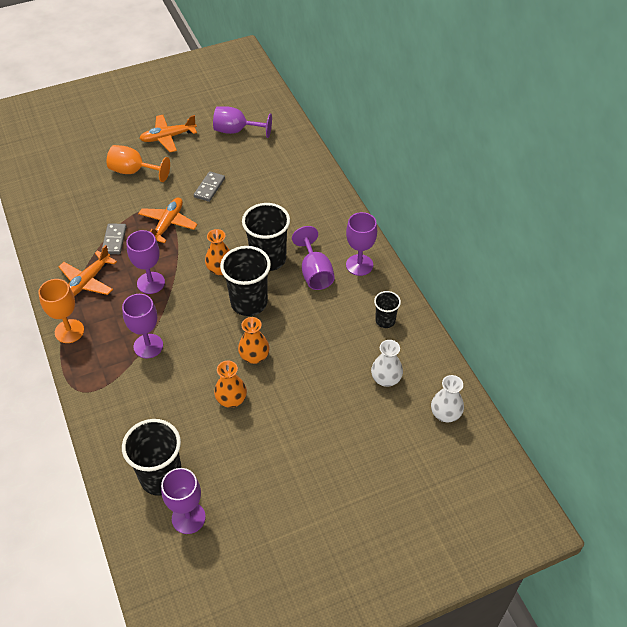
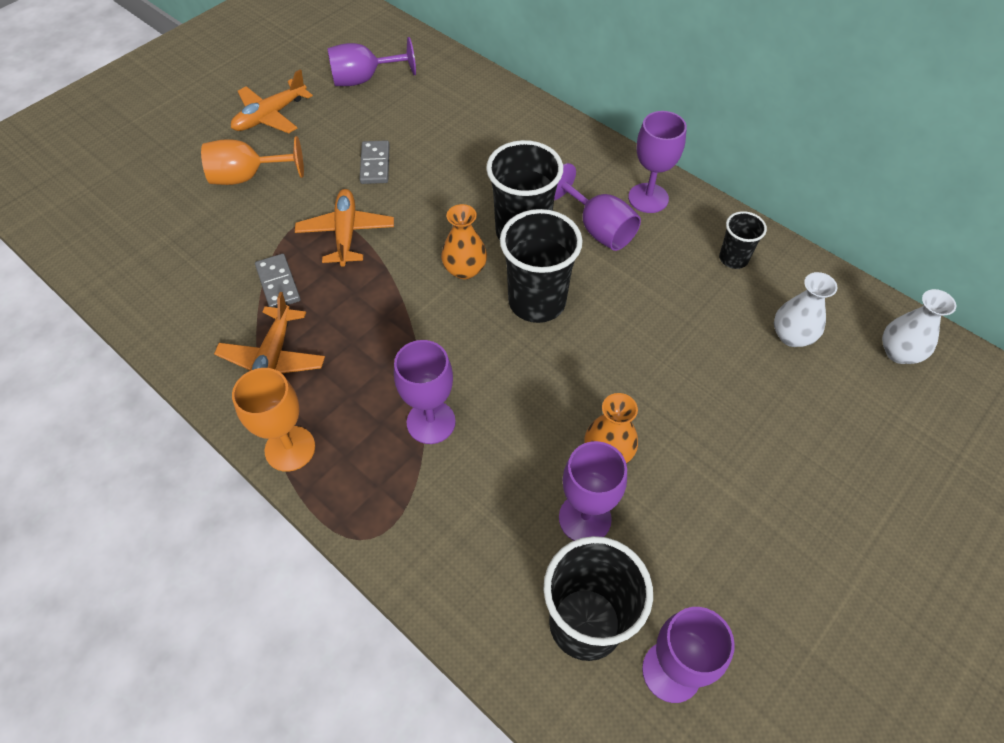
camera: 25 degrees left, 5 degrees up
purple goblet [126,230,165,294] -> purple goblet moved to [559,441,627,541]
orange vase [238,317,269,364] -> none

